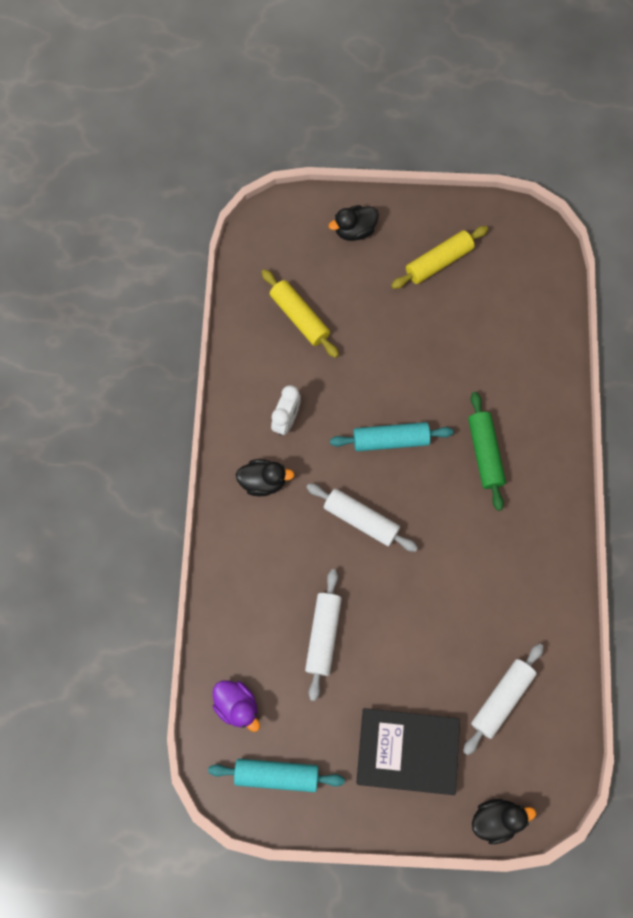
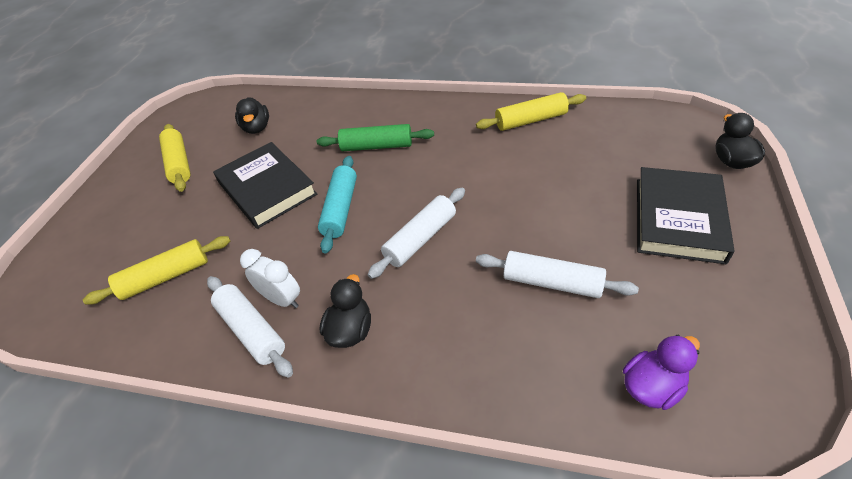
camera: 75 degrees left, 25 degrees down
turquoise rolling pin [208,759,345,792] -> none
black duck [329,205,379,241] -> black duck moved to [235,97,269,134]
white rolling pin [463,643,544,755] -> white rolling pin moved to [207,276,293,378]
none -> black book [213,142,318,229]
none -> yellow rolling pin [476,92,586,131]

